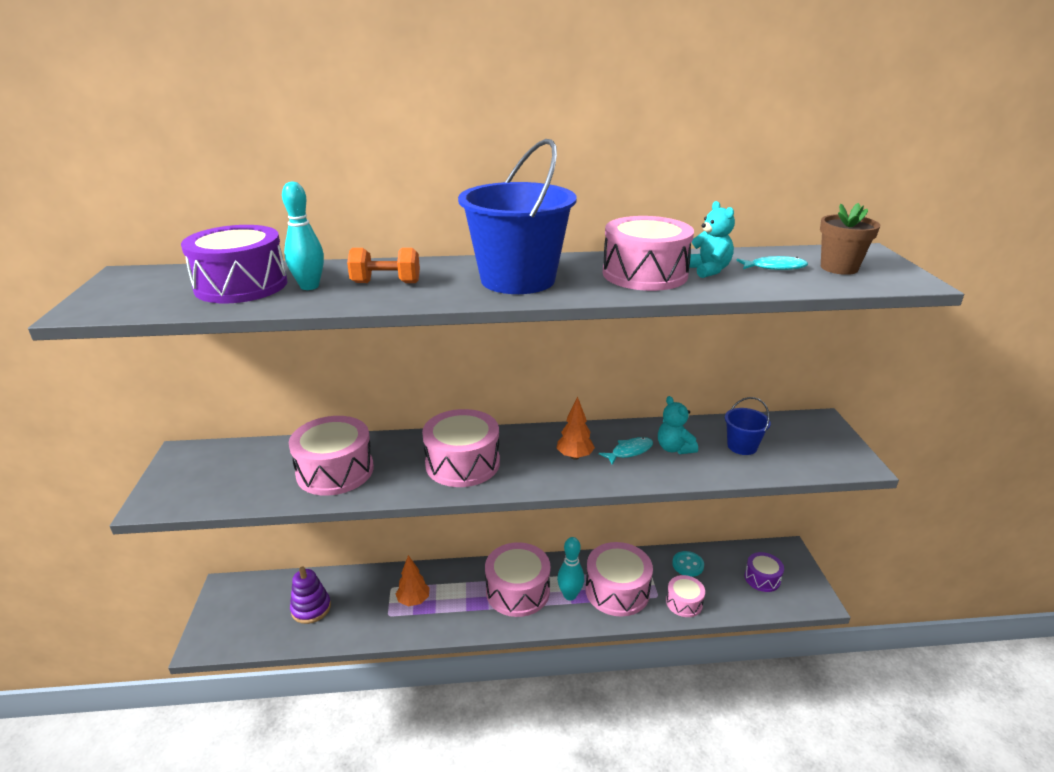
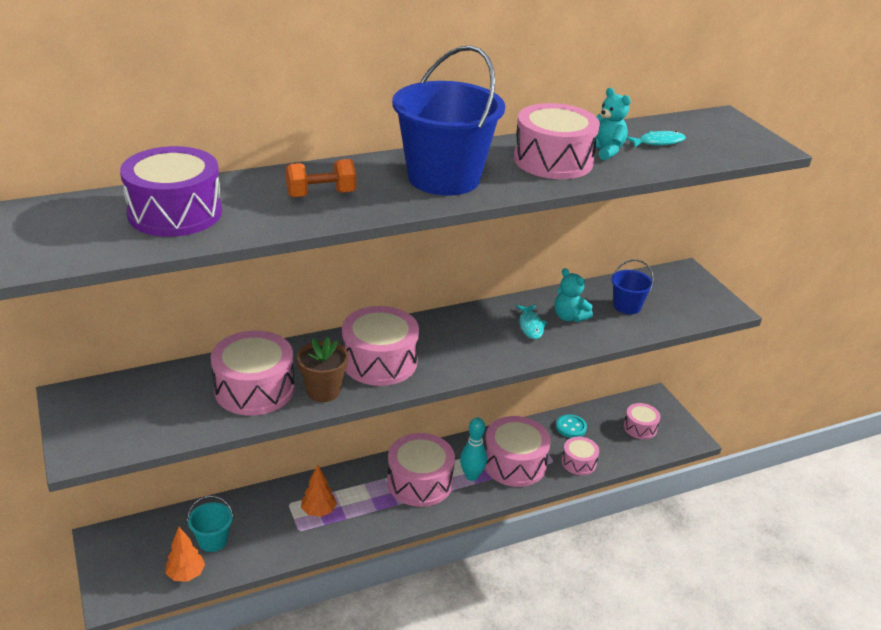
camera: 20 degrees left, 5 degrees up
turquoise bowling pin [282,181,324,290] -> none
purple stacking toy [290,567,331,624] -> turquoise bucket [187,495,234,552]
orange tree [556,397,595,460] -> orange tree moved to [165,527,205,582]
turquoise fish [599,437,653,465] -> turquoise fish turned 135 degrees clockwise [516,305,547,339]
purple drum [744,552,784,592] -> pink drum [624,403,660,439]
brown flower pot [820,203,881,275] -> brown flower pot moved to [297,337,349,402]

